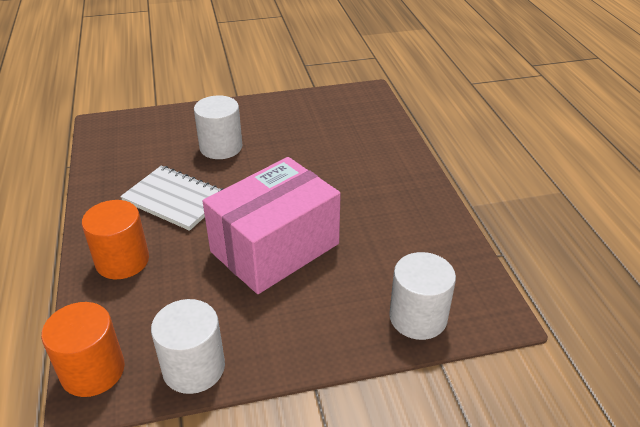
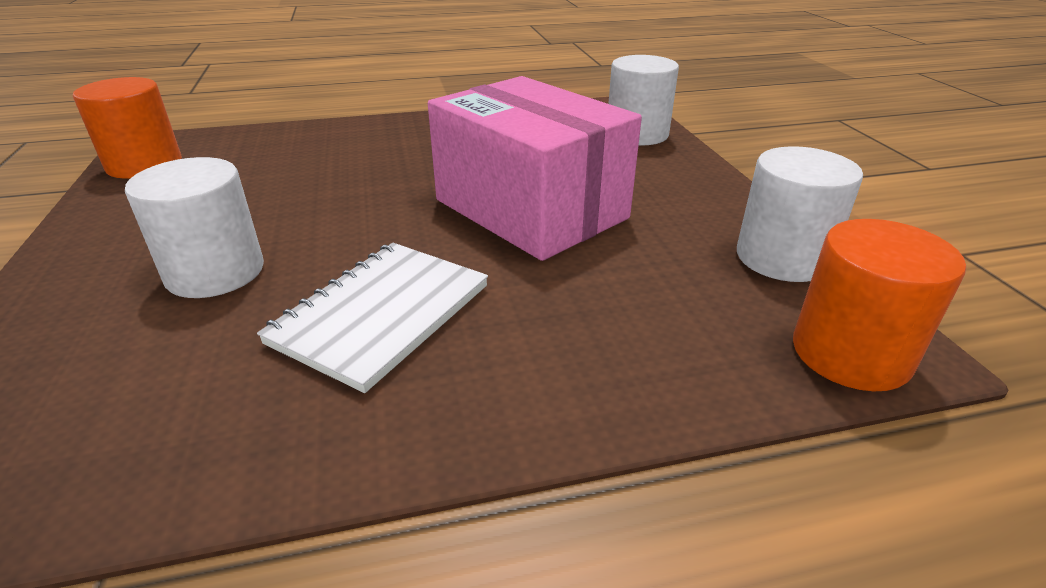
camera: 90 degrees left, 5 degrees down
orange cylinder [82,200,149,279] -> orange cylinder moved to [73,77,182,179]

